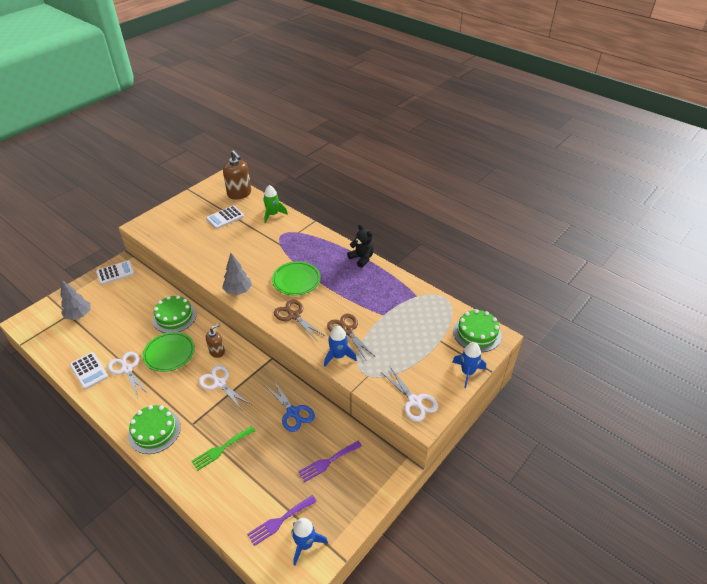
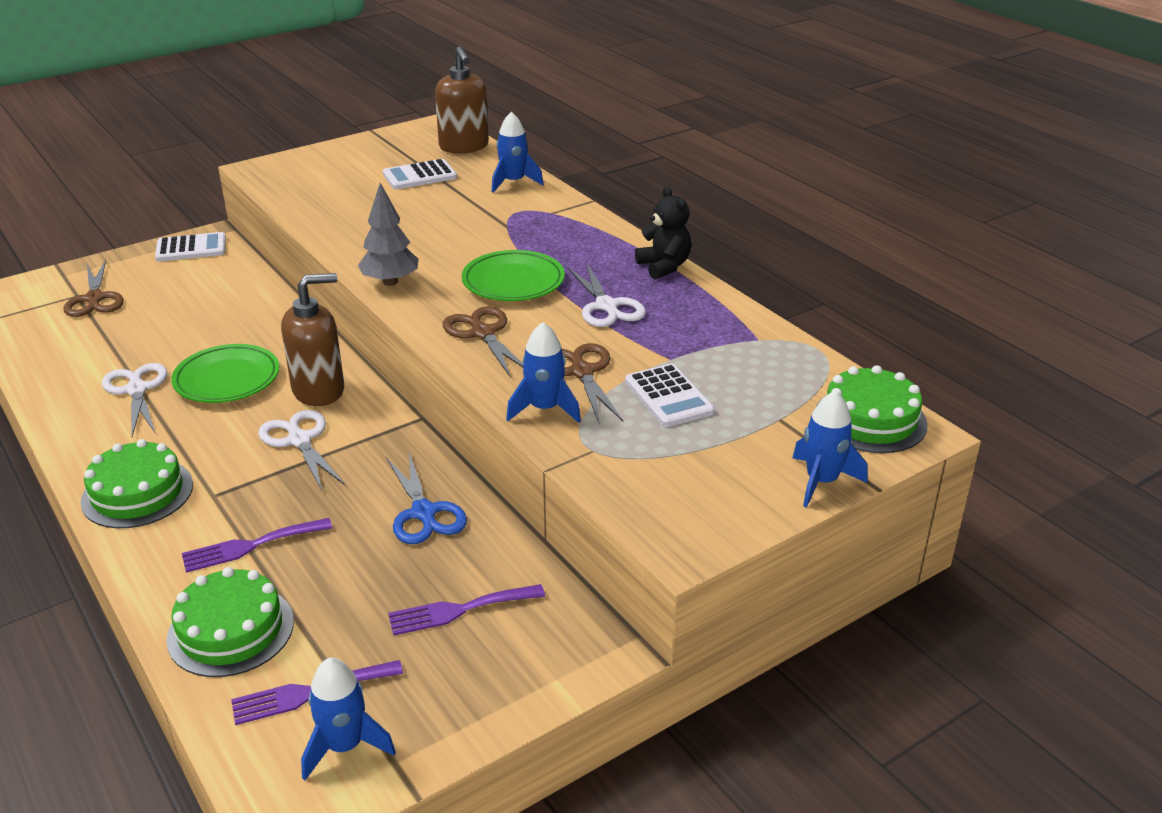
camera: 15 degrees right, 10 degrees down
grey tree [60,280,91,320] -> brown scissors [64,259,124,317]
white calculator [70,352,109,390] -> white calculator moved to [625,364,715,427]
green cake [152,295,197,333] -> green cake moved to [166,567,294,677]
green fork [191,426,255,471] -> purple fork [182,518,332,573]
brown soap dispenser [206,324,225,358] -> brown soap dispenser [281,273,344,406], size x1.68
green rocket [263,185,288,223] -> blue rocket [492,112,544,193]
white scissors [381,367,438,422] -> white scissors moved to [567,262,646,327]

